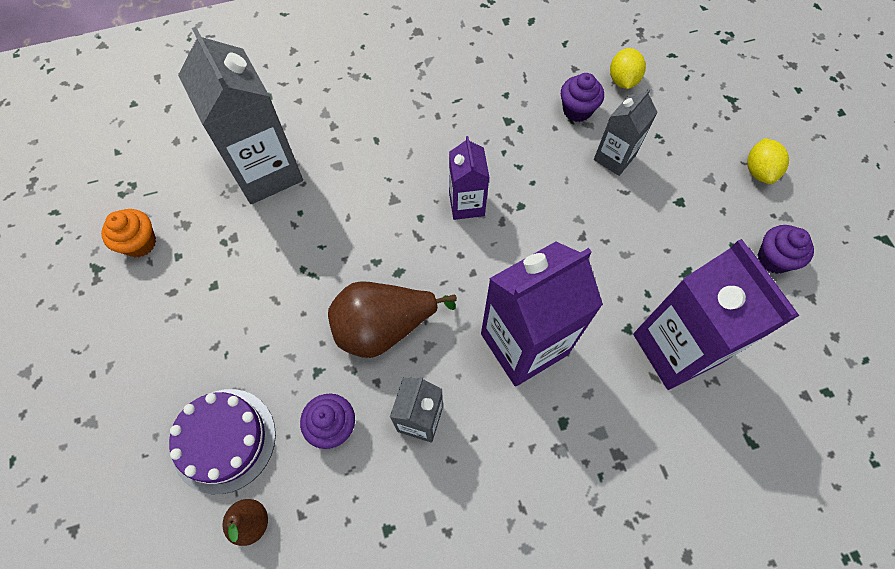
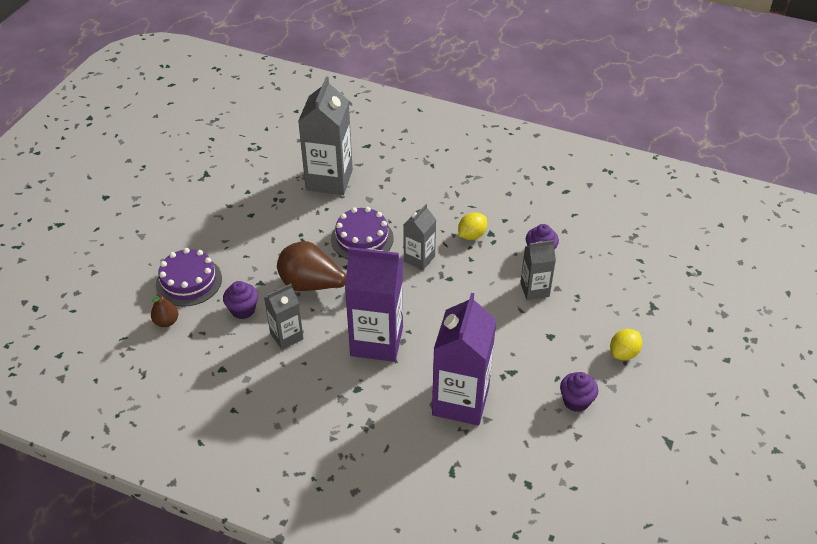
camera: 40 degrees right, 20 degrees down
orange cupcake [101,209,156,257] -> none
purple carton [449,136,490,220] -> grey carton [404,204,436,270]
yellow lemon [610,48,646,89] -> yellow lemon moved to [458,212,487,240]
none -> purple cake [331,207,394,259]

